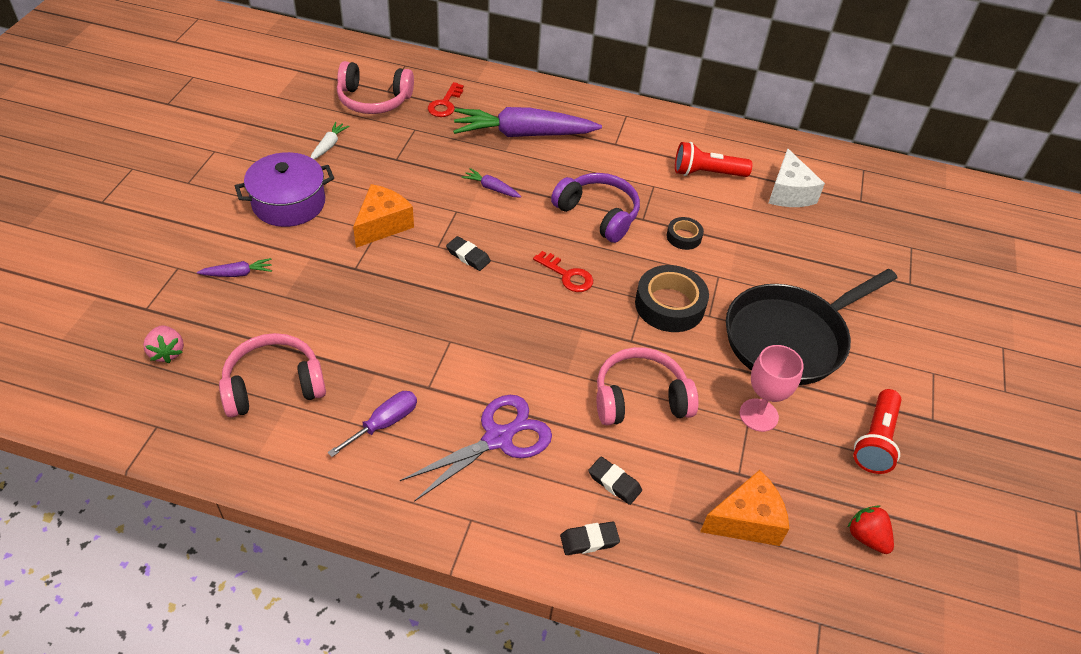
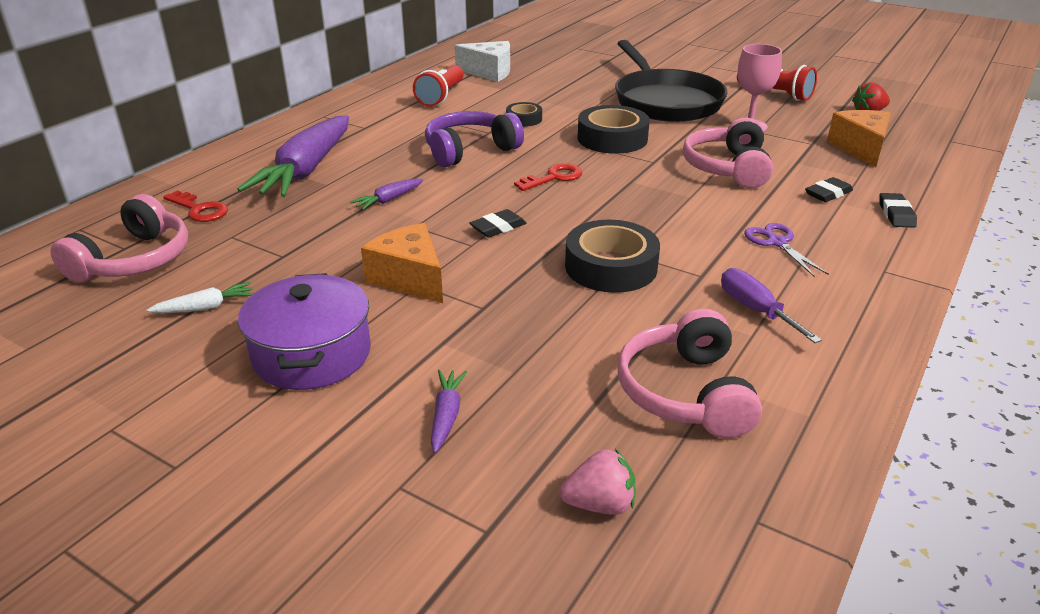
camera: 70 degrees left, 15 degrees down
white carrot [311,122,349,159] -> white carrot turned 120 degrees clockwise [147,282,253,313]
purple scissors [400,395,552,502] -> purple scissors [744,223,829,277], size x0.59
none -> black tape [565,220,660,293]

